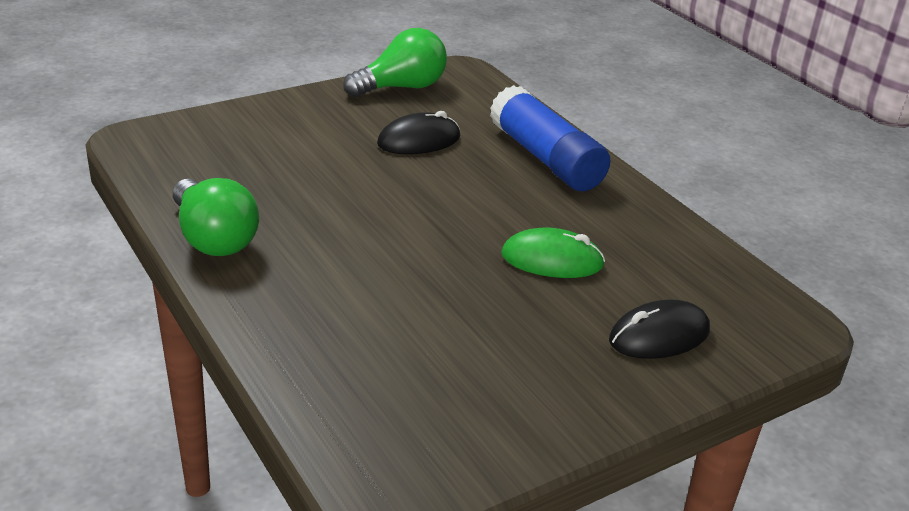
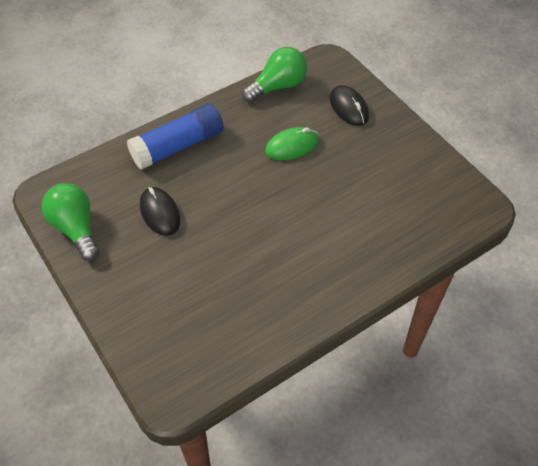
camera: 90 degrees left, 20 degrees up
green light bulb [173,178,259,256] -> green light bulb moved to [242,47,307,103]
green mouse [501,228,605,278] -> green mouse turned 60 degrees clockwise [265,127,319,160]

